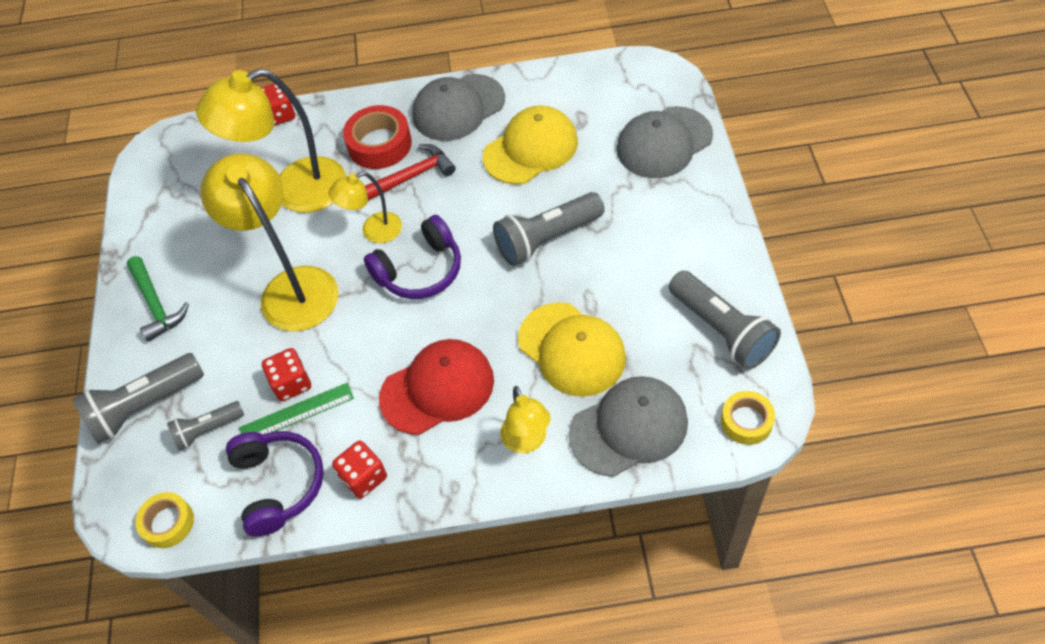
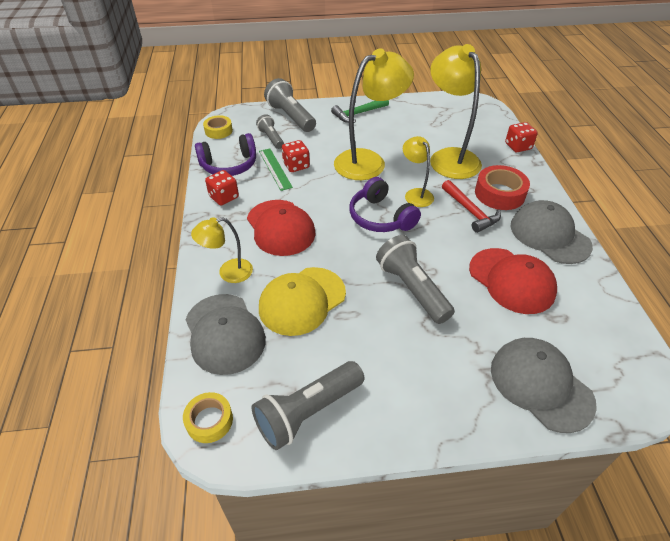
camera: 85 degrees right, 10 degrees down
yellow cap [483,105,578,184] -> red cap [469,248,557,314]

